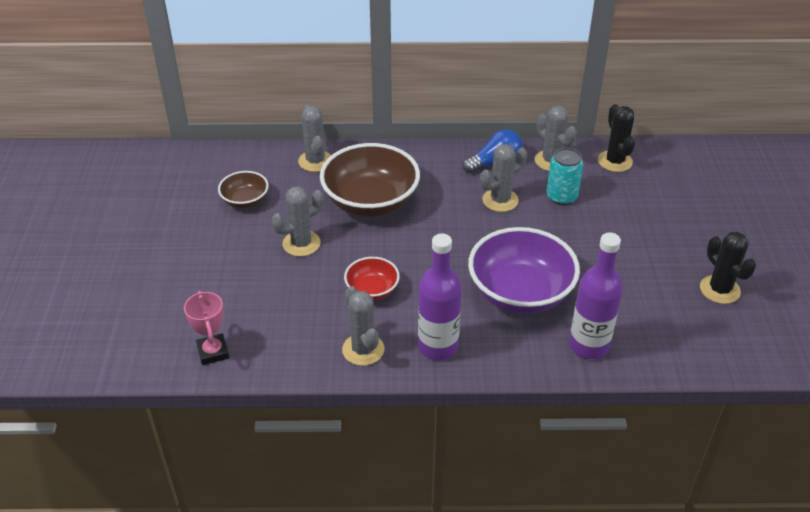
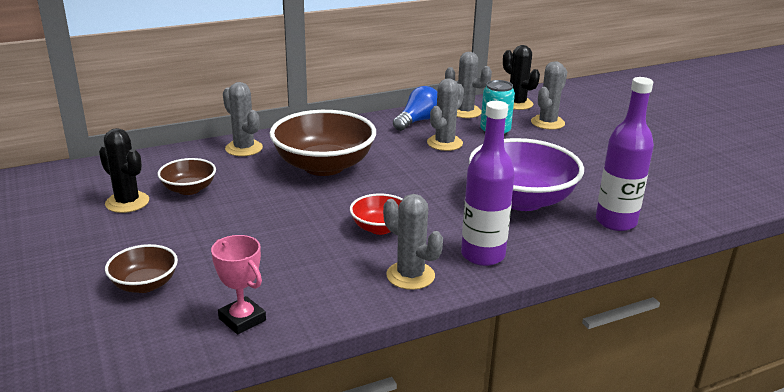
camera: 25 degrees left, 15 degrees down
grey cactus [272,186,324,257] -> grey cactus moved to [531,61,567,130]
black cactus [700,232,756,304] -> black cactus moved to [99,128,149,213]
none -> brown bowl [105,244,178,293]

